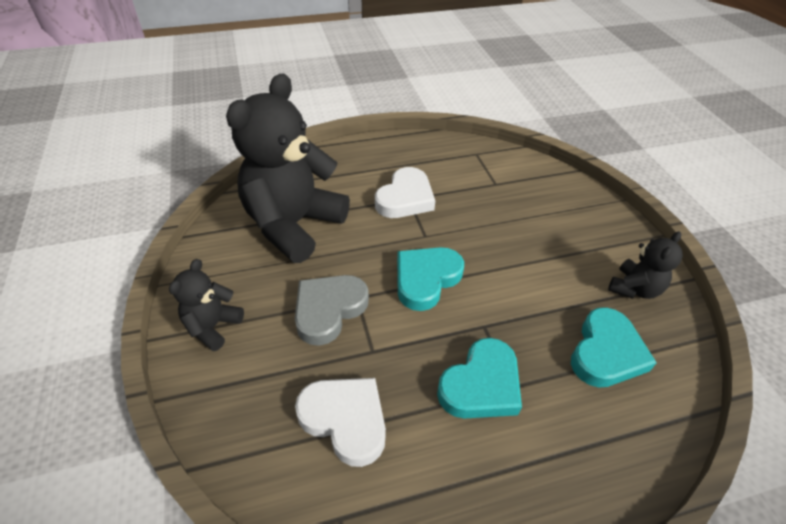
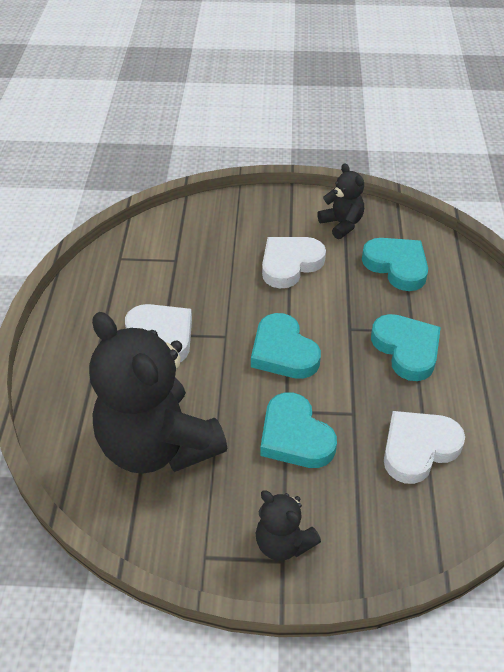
camera: 70 degrees left, 0 degrees up
grey heart [295,275,369,346] -> turquoise heart [260,392,337,468]
none -> white heart [262,237,326,288]

